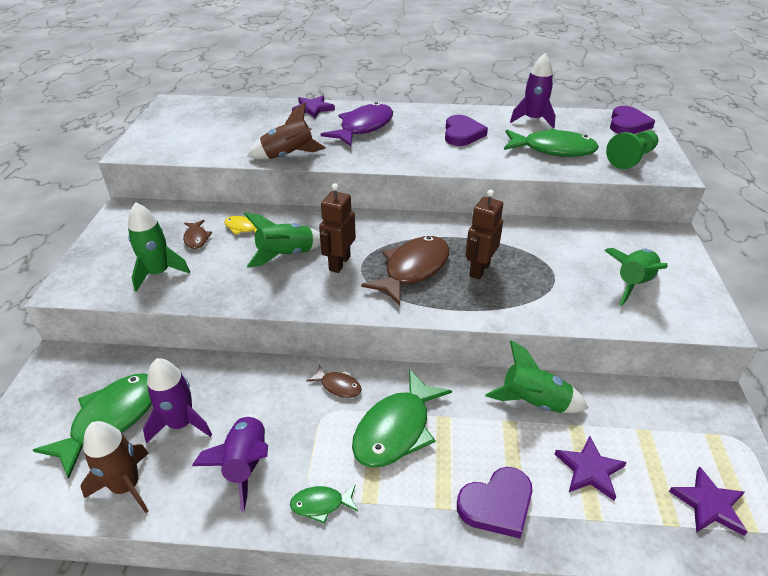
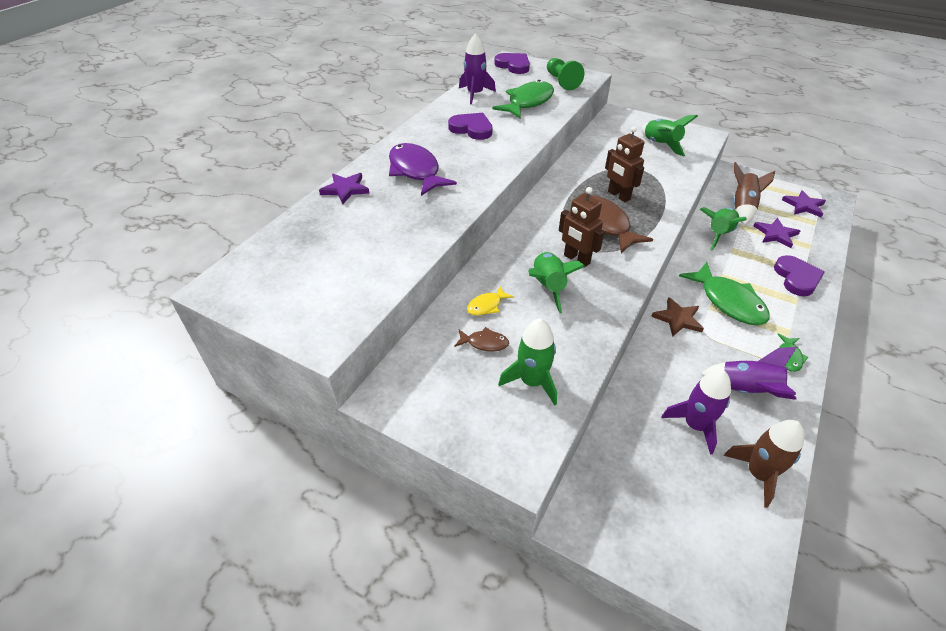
camera: 65 degrees left, 5 degrees up
green fish [33,373,152,479] -> none
brown rocket [248,103,326,160] -> brown rocket moved to [734,162,775,225]
brown fish [306,365,362,398] -> brown star [651,297,704,337]

